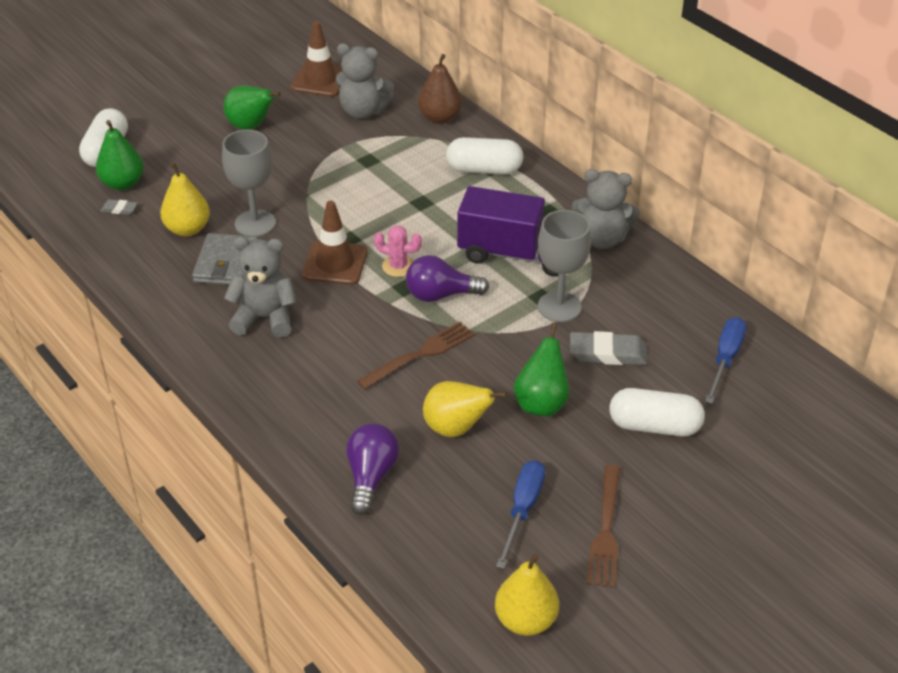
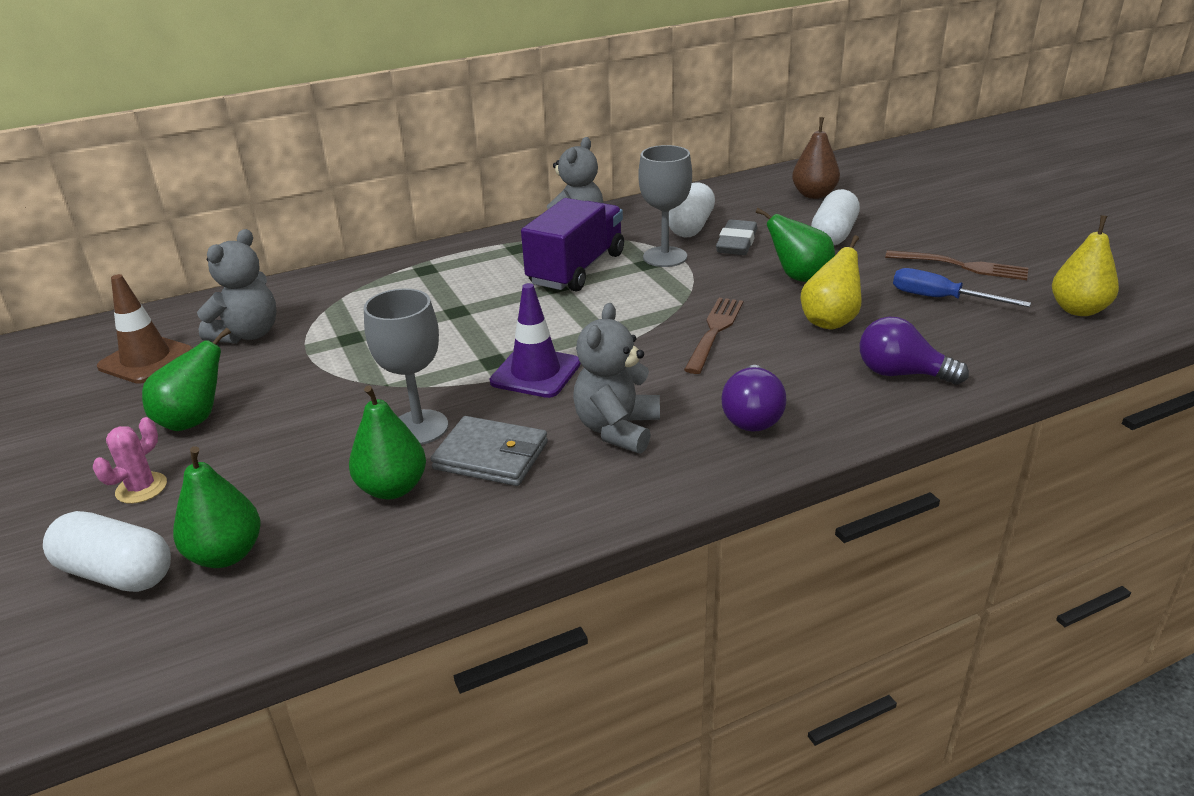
camera: 75 degrees left, 10 degrees down
grey eraser [101,199,138,215] -> none
yellow pear [160,163,210,236] -> green pear [349,385,426,499]
brown traffic cone [302,201,368,285] -> purple traffic cone [490,283,581,398]
brown fork [357,322,475,389] -> brown fork turned 45 degrees clockwise [684,298,743,374]
pink cactus [374,225,422,277] -> pink cactus moved to [93,417,167,504]
purple light bulb [406,255,489,302] -> purple light bulb moved to [722,365,786,432]
brown pear [418,54,462,124] -> brown pear moved to [792,117,840,199]
white capsule [446,137,523,174] -> white capsule moved to [669,182,715,237]
blue screwdriver [705,317,746,404] -> none

